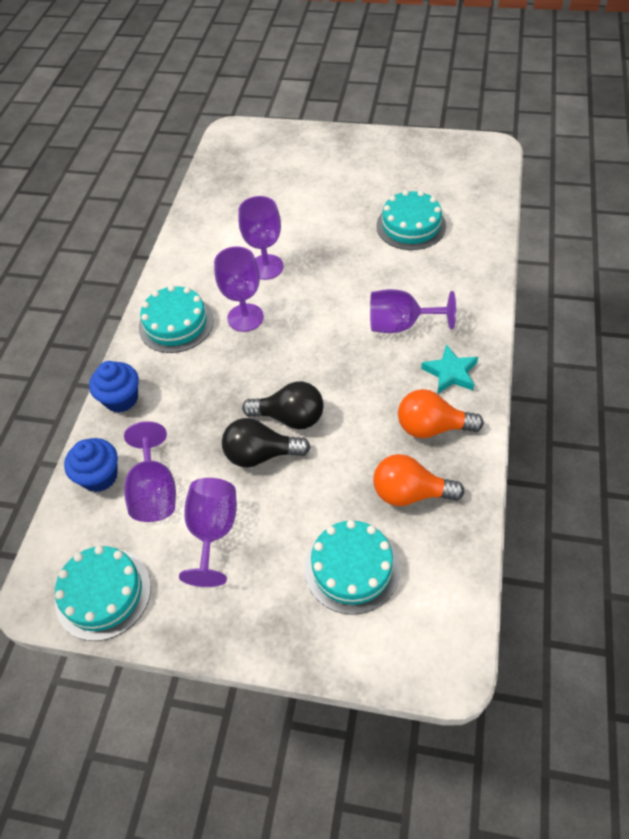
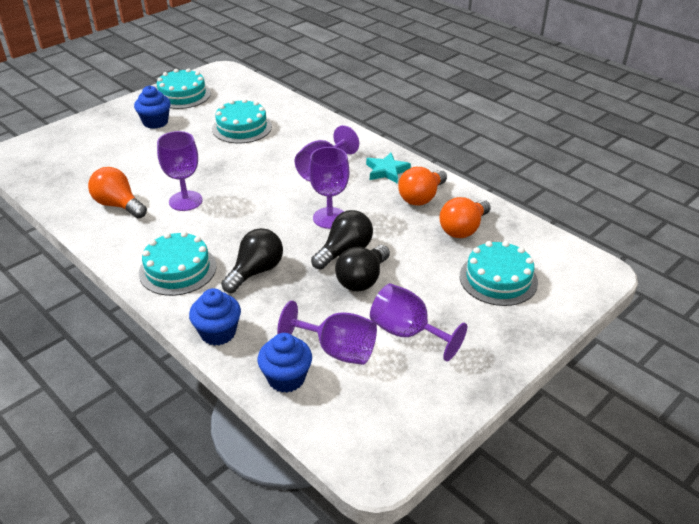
camera: 60 degrees left, 15 degrees down
turquoise cake [55,546,151,641] -> turquoise cake moved to [157,68,211,109]
purple goblet [214,246,264,332] -> purple goblet moved to [309,147,349,229]
none -> orange light bulb [88,167,147,219]
none -> blue cupcake [134,86,171,129]
none -> black light bulb [221,228,283,293]

